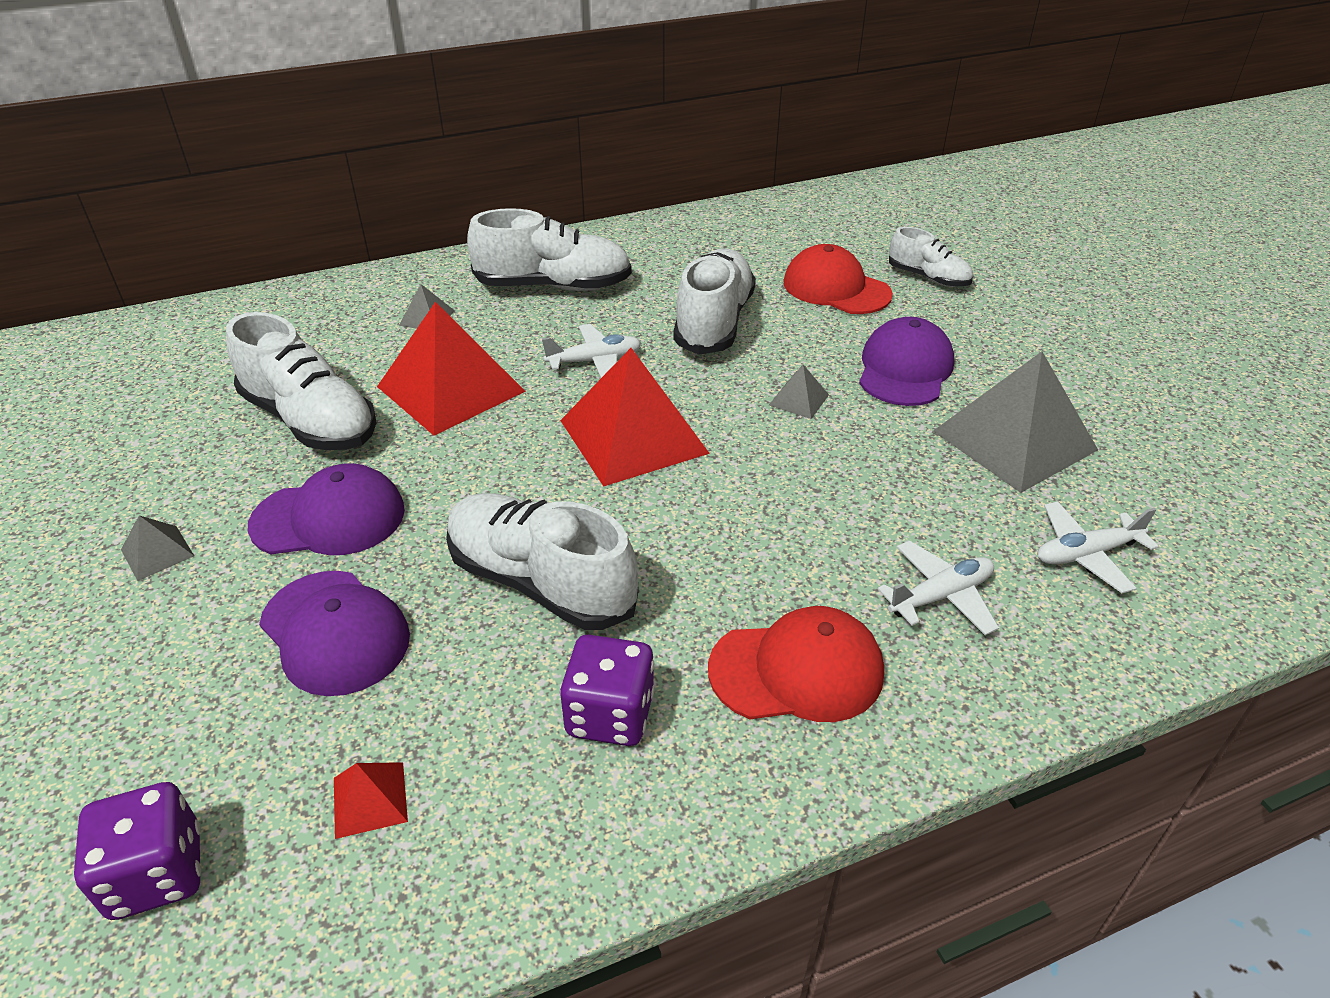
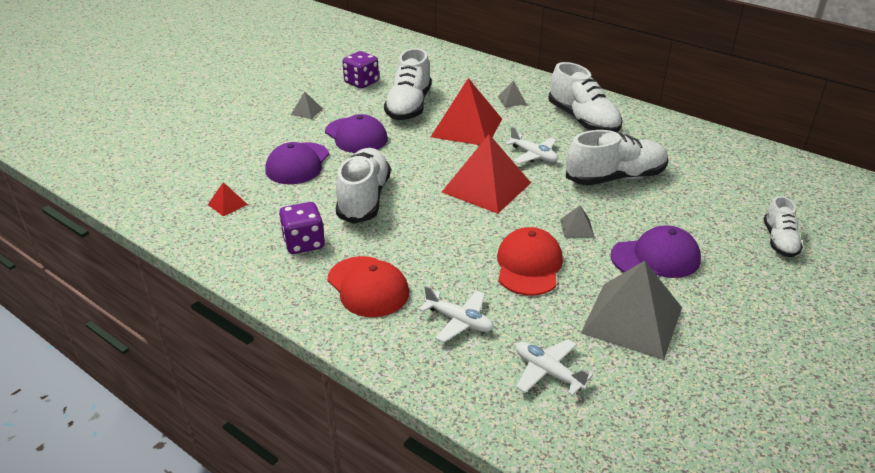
camera: 60 degrees right, 5 degrees down
purple dice [74,782,201,920] -> purple dice moved to [343,51,379,88]
red cap [783,244,893,314] -> red cap moved to [497,227,563,296]

